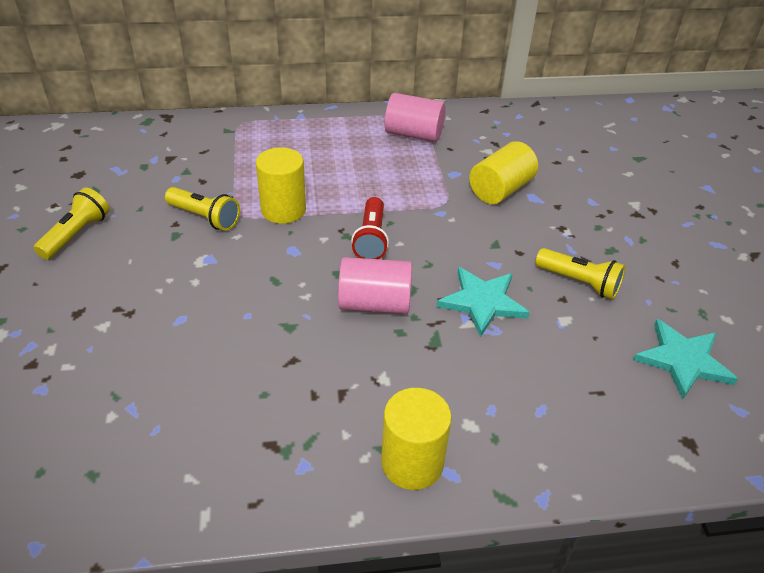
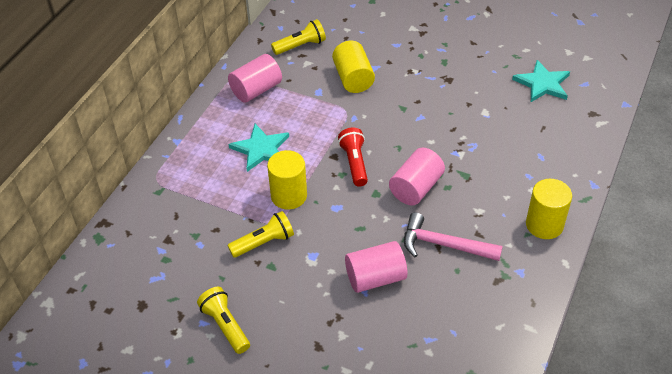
camera: 55 degrees left, 5 degrees up
red flashlight [351,197,389,259] -> red flashlight turned 135 degrees counterclockwise [338,128,368,187]
turquoise star [436,267,530,337] -> turquoise star moved to [229,124,289,172]
yellow flashlight [535,248,626,299] -> yellow flashlight moved to [271,19,326,55]
none -> pink cylinder [345,241,408,293]
none -> pink hammer [404,213,503,261]

